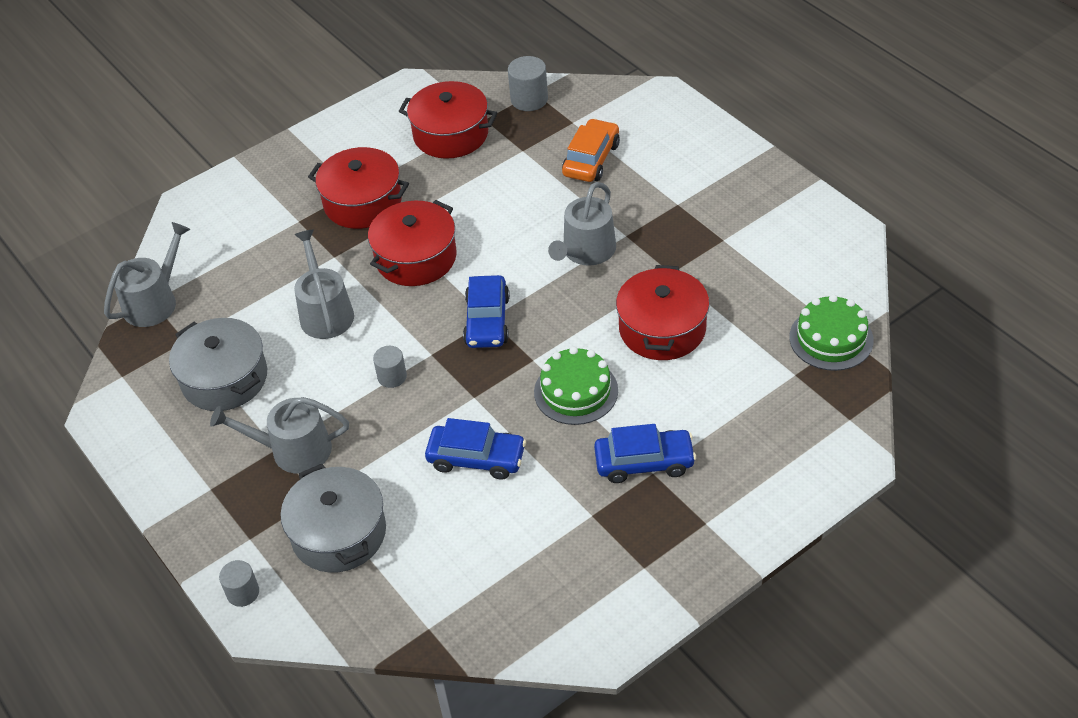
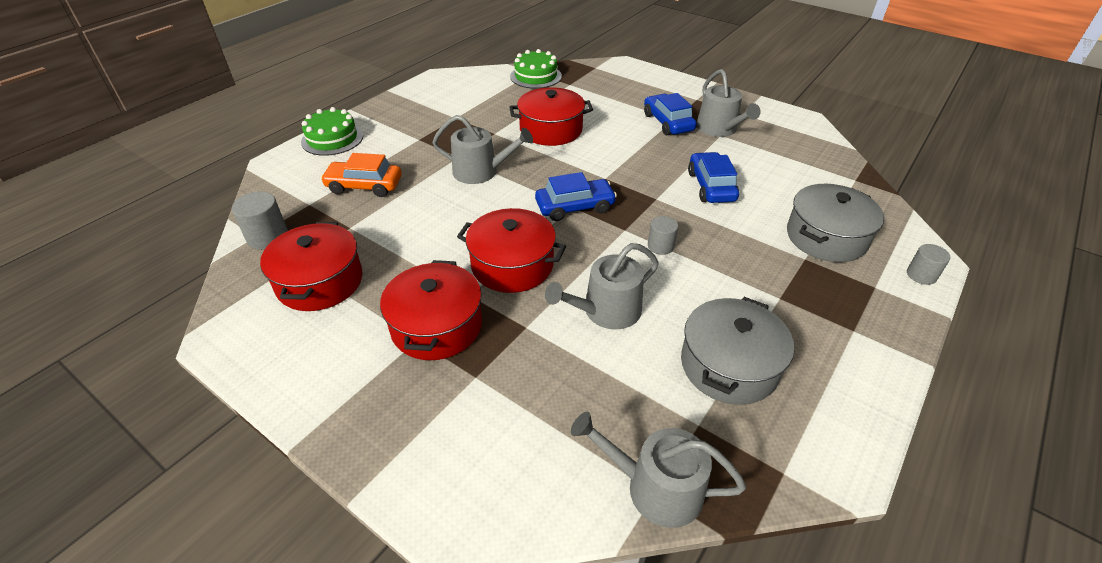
camera: 110 degrees left, 5 degrees down
grey watering can [210,397,349,474] -> grey watering can moved to [696,69,761,137]
green cake [534,347,618,425] -> green cake moved to [301,107,363,156]

